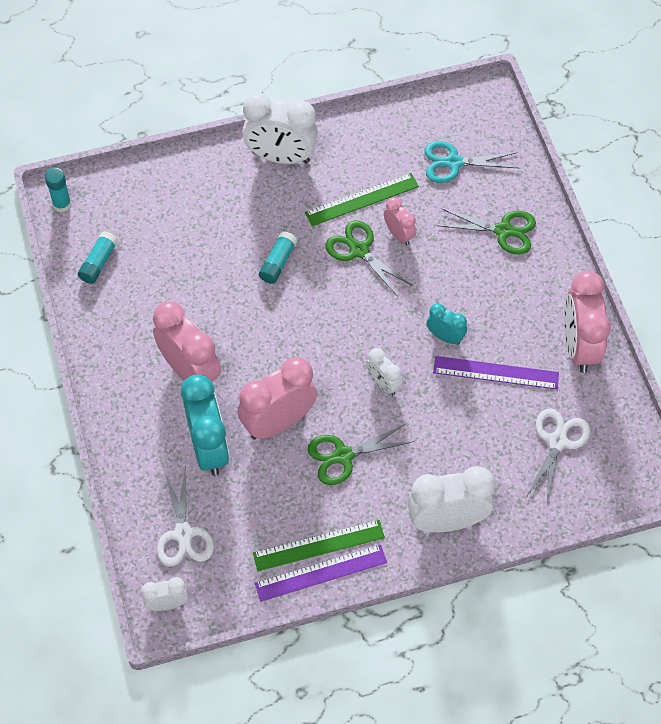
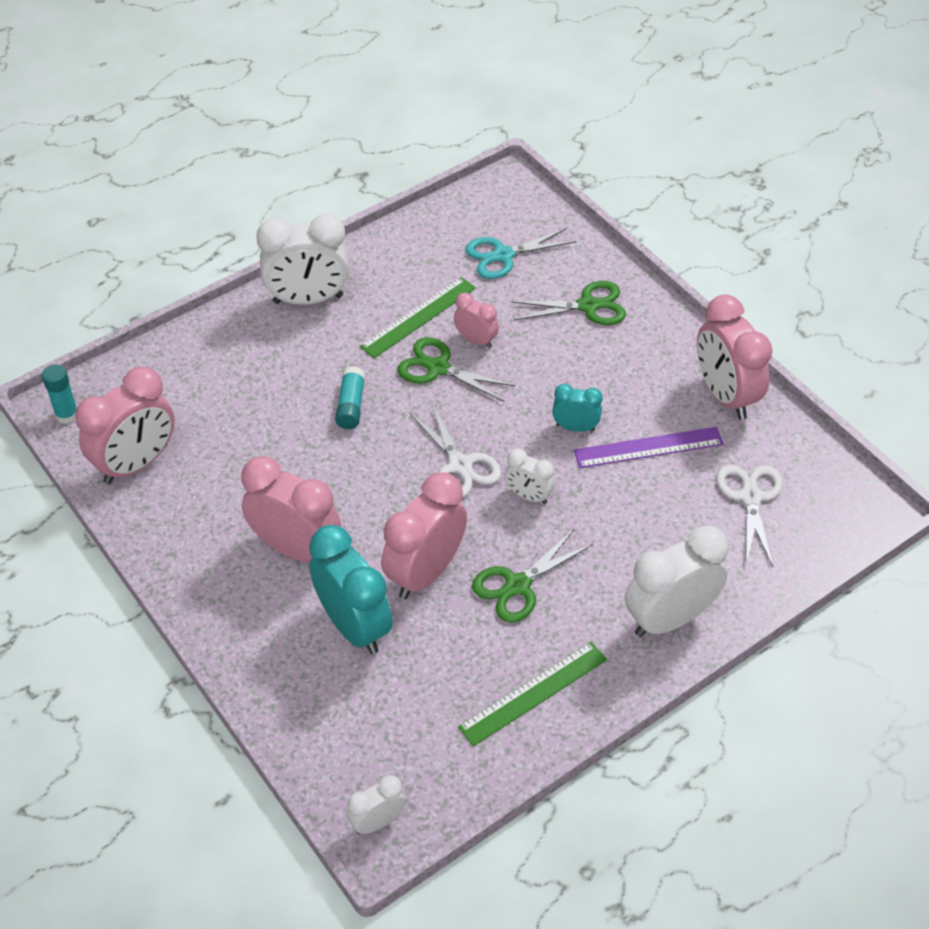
camera: 20 degrees left, 10 degrees down
turquoise glue stick [78,231,118,284] -> pink clock [75,367,175,484]
white scissors [157,465,214,567] -> white scissors moved to [409,402,502,497]
purple ruler [255,544,387,602] -> none

